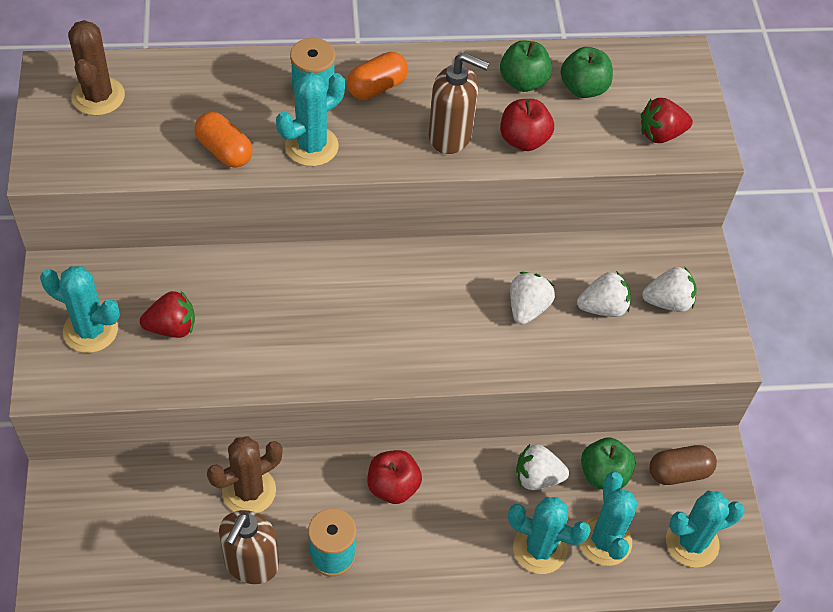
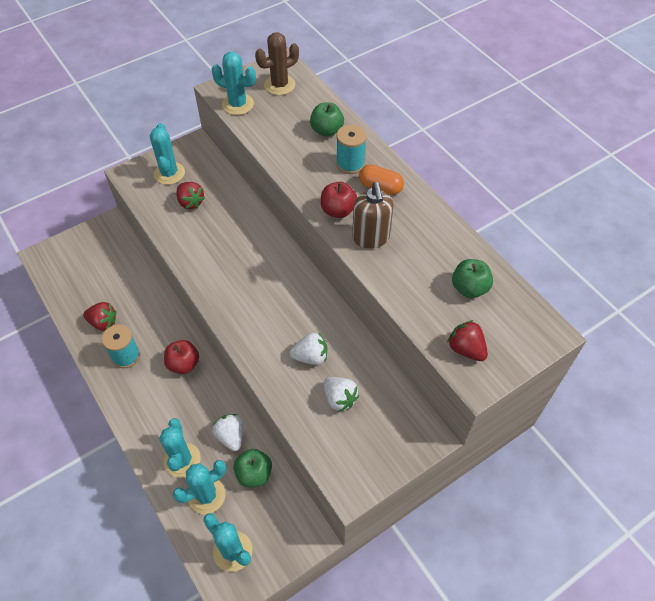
camera: 65 degrees right, 0 degrees up
orange capsule [194,112,253,168] -> none
brown cactus [207,436,283,513] -> none
brown soap dispenser [219,510,279,584] -> red strawberry [83,302,117,331]
turquoise cactus [276,72,345,166] -> turquoise cactus moved to [211,52,256,115]
green apple [500,40,552,92] -> green apple moved to [310,102,344,137]
red apple [500,99,554,151] -> red apple moved to [321,182,357,218]
white strawberry [642,267,697,312] -> none
brown capsule [649,445,717,485] -> none

